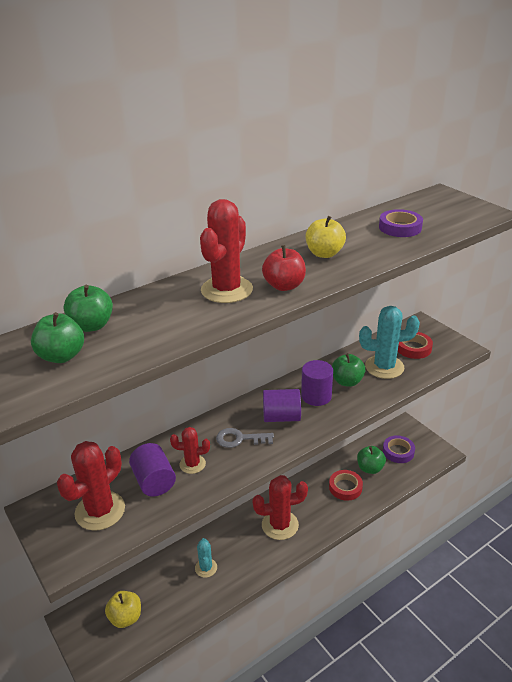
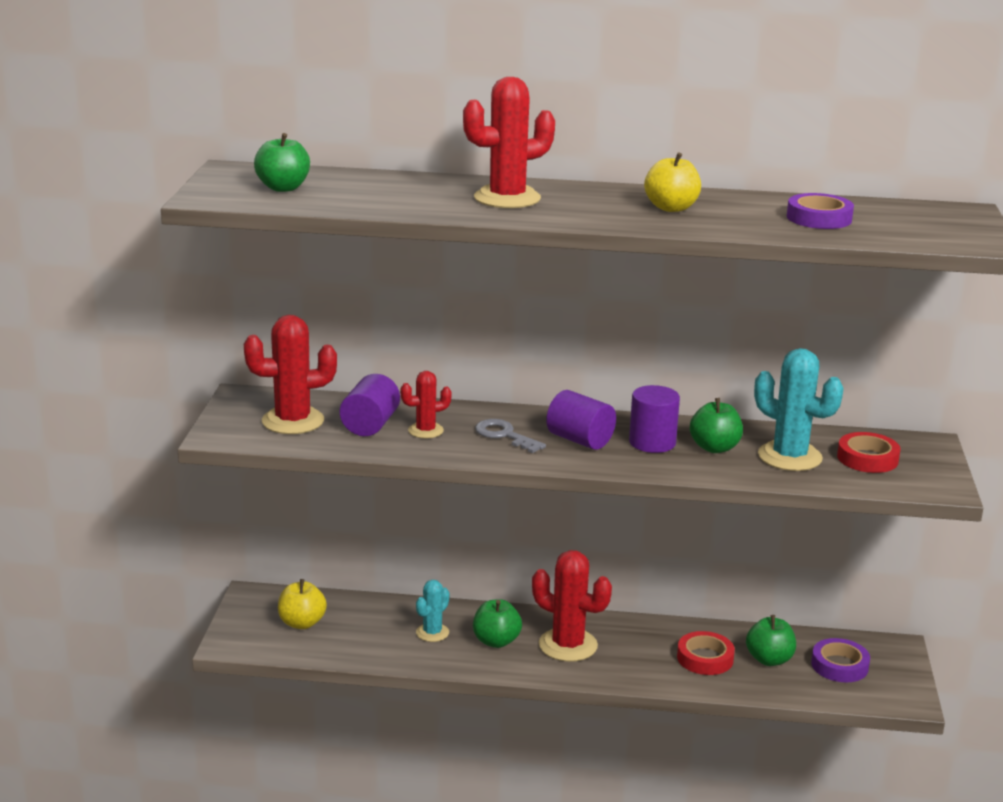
camera: 40 degrees right, 10 degrees down
green apple [64,285,113,332] -> green apple moved to [473,599,522,648]
red cactus [170,427,210,474] -> red cactus turned 60 degrees counterclockwise [400,371,452,439]
red apple [262,245,306,291] -> none

